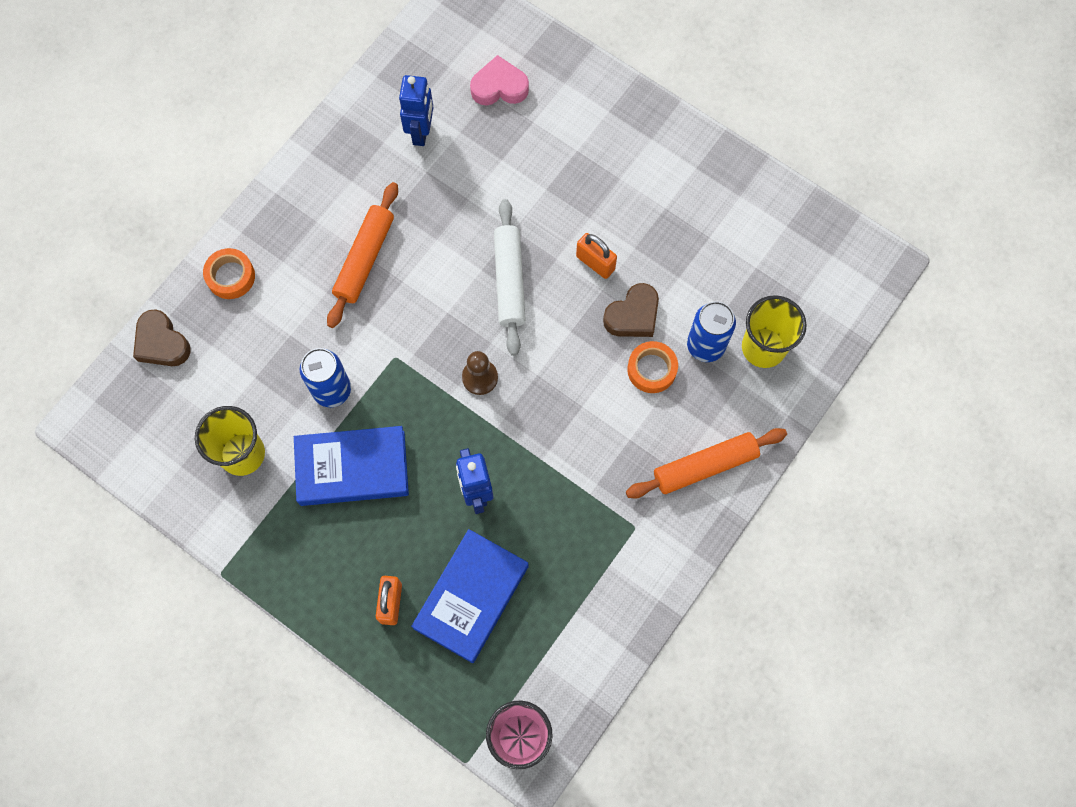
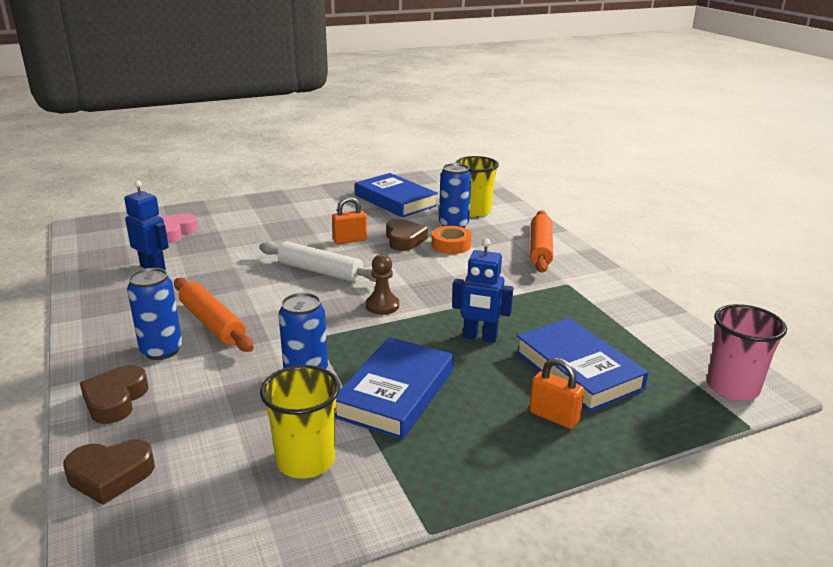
camera: 60 degrees left, 45 degrees down
orange tape [203,248,255,299] -> brown heart [80,365,149,424]
none -> blue can [127,268,182,360]
none -> blue book [355,173,438,218]

